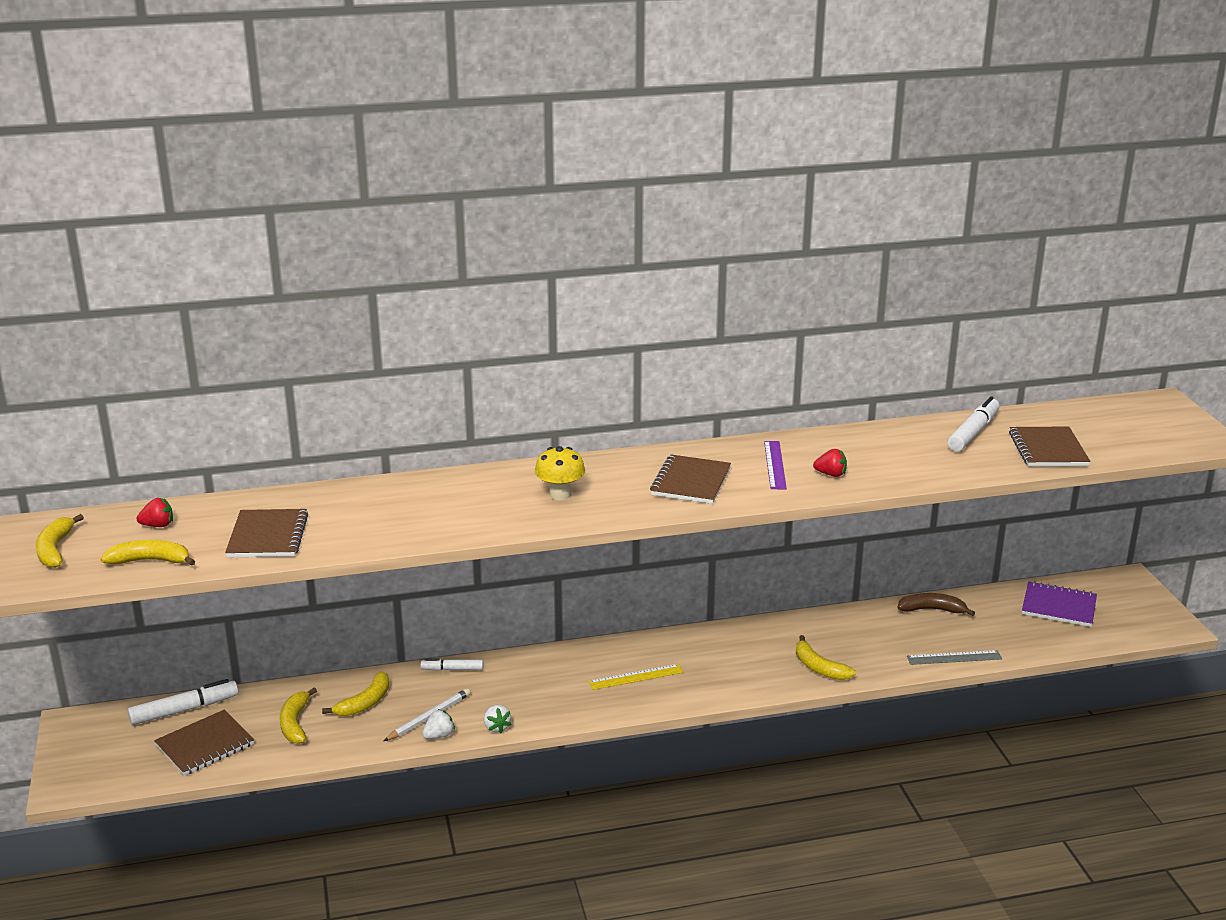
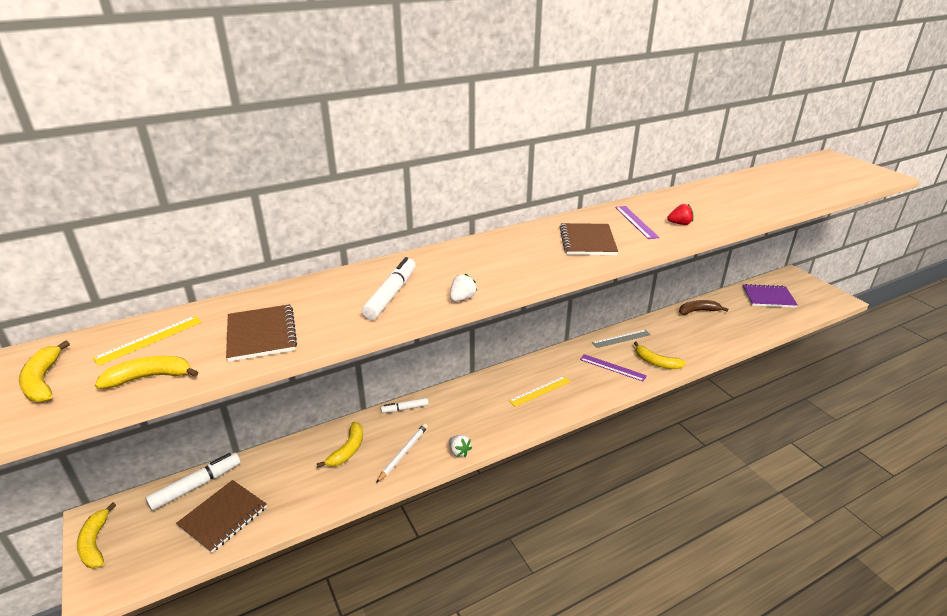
camera: 15 degrees left, 5 degrees up
red strawberry [137,498,173,527] -> yellow ruler [92,316,202,366]
yellow banana [280,688,317,744] -> yellow banana moved to [77,502,116,569]
white strawberry [422,709,455,739] -> white strawberry moved to [450,274,477,302]
yellow mushroom [535,446,585,500] -> none
grey ruler [907,650,1002,665] -> grey ruler moved to [592,329,651,348]
white marker [948,396,1000,452] -> white marker moved to [362,257,416,320]
brown notebook [1009,427,1090,466] -> none
none -> purple ruler [580,354,647,382]

